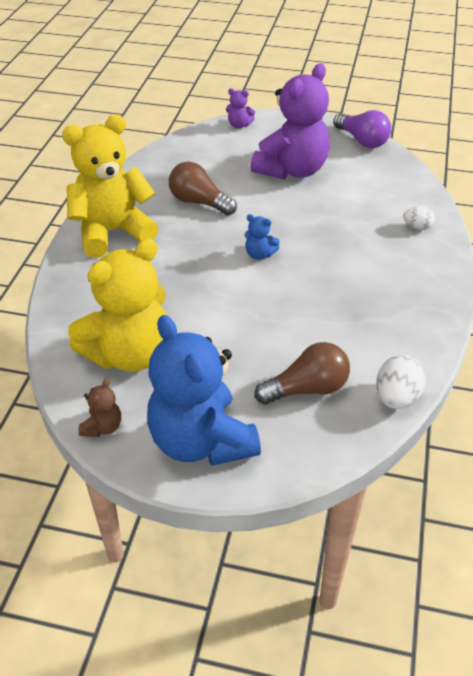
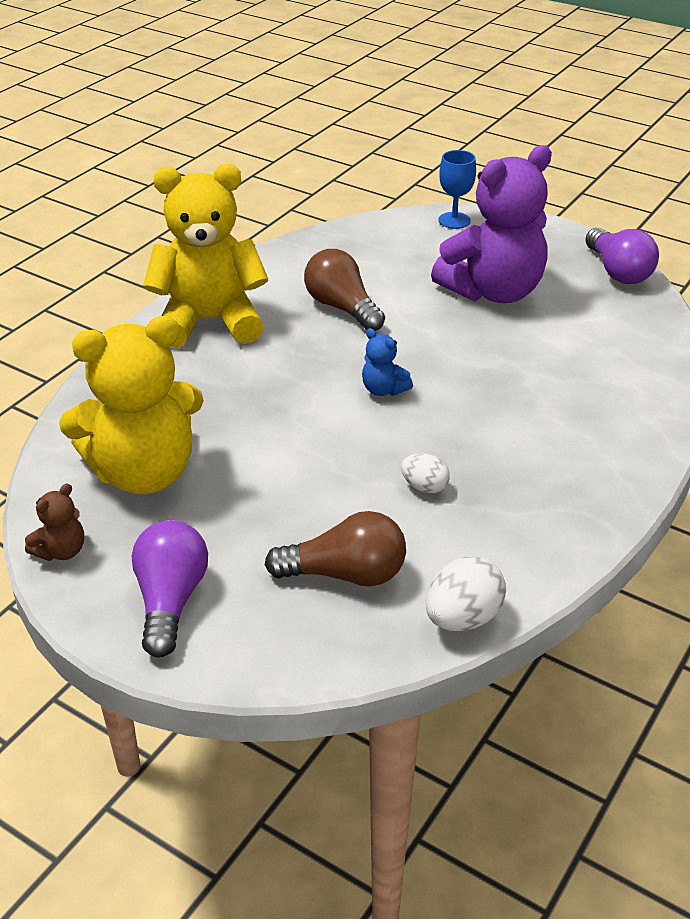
camera: 20 degrees right, 5 degrees down
blue teddy bear [147,315,261,466] -> purple light bulb [132,520,208,657]
purple teddy bear [226,89,255,128] -> blue goblet [438,150,476,229]
white egg [403,206,435,230] -> white egg moved to [401,453,450,493]

